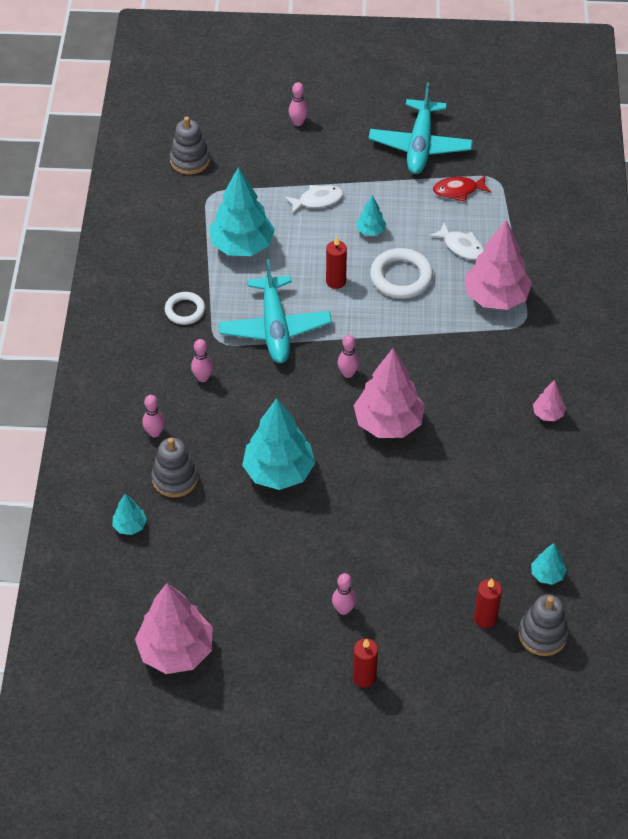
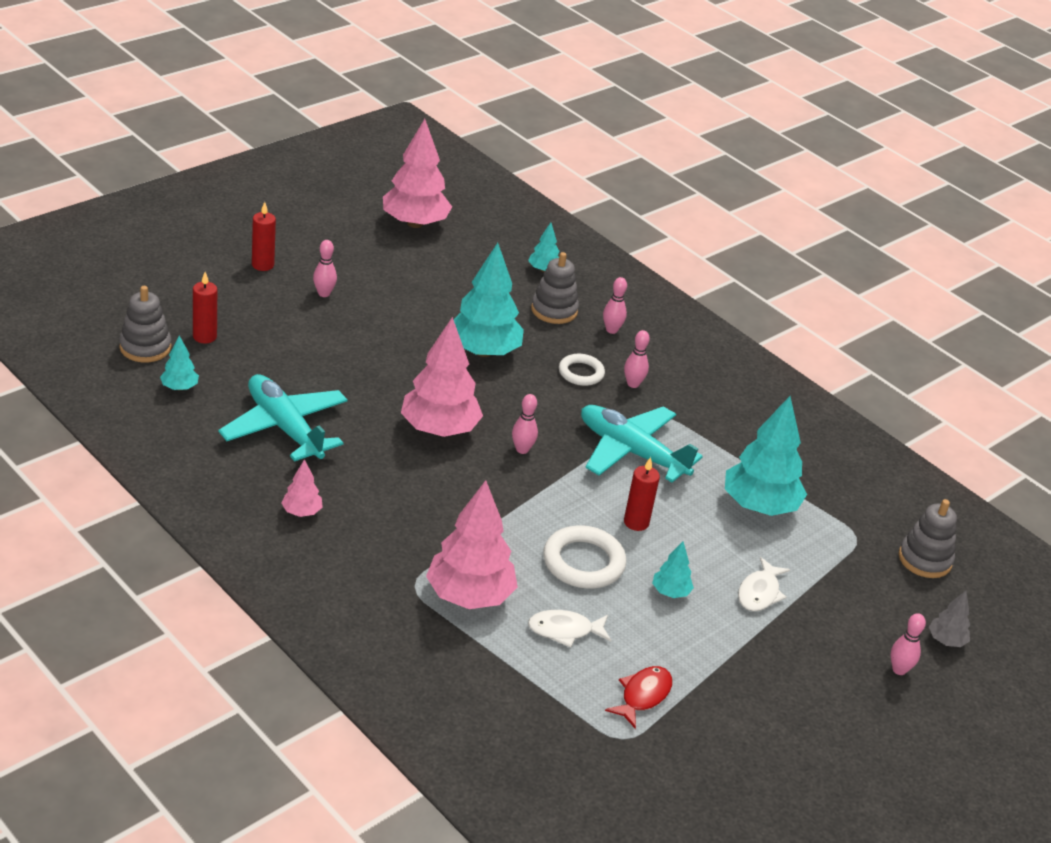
camera: 130 degrees right, 15 degrees down
white ring [165,292,205,325] -> white ring moved to [559,354,605,386]
turquoise plane [369,83,473,174] -> turquoise plane moved to [218,374,348,462]
none -> grey tree [929,591,970,647]

